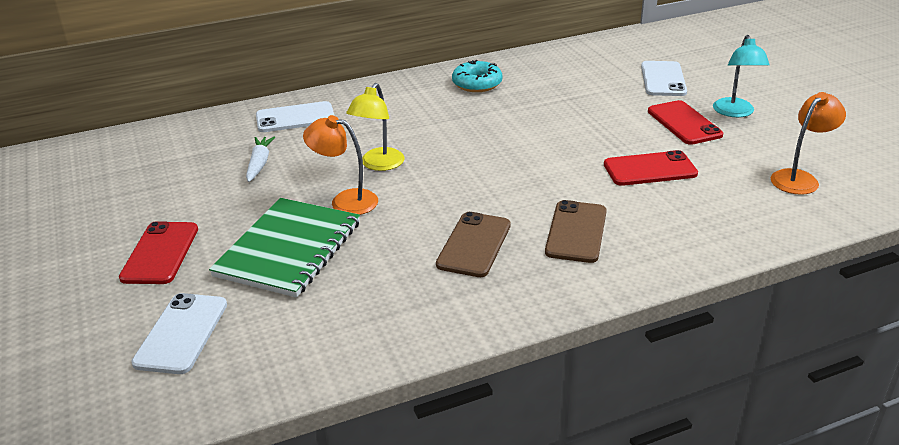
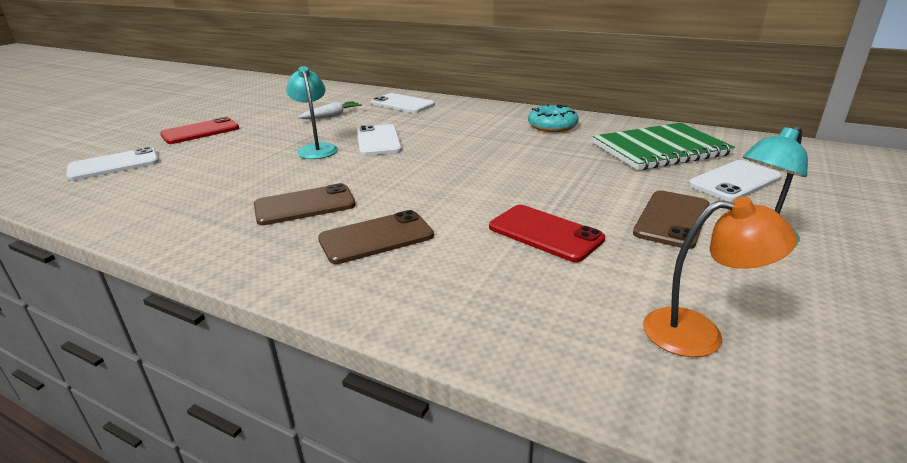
camera: 50 degrees right, 5 degrees down
green notebook [209,198,360,298] -> green notebook moved to [593,123,735,170]
orange lamp [303,115,378,215] -> turquoise lamp [286,66,338,159]
yellow lamp [346,83,405,171] -> white phone [357,124,402,156]
red phone [648,100,723,145] -> brown phone [633,190,709,249]

